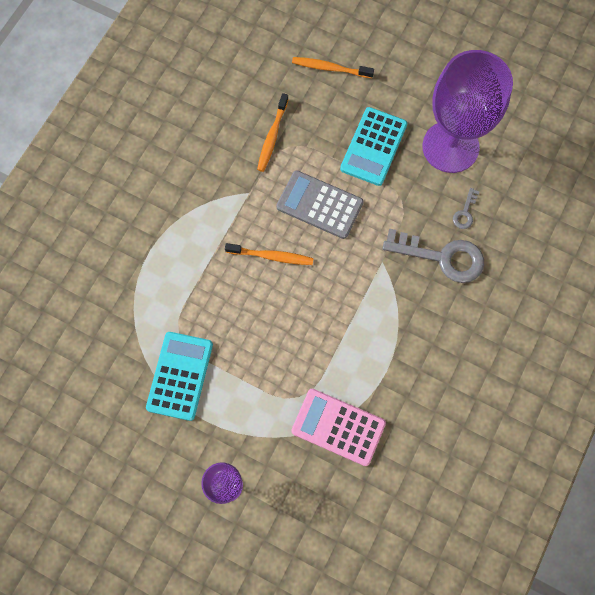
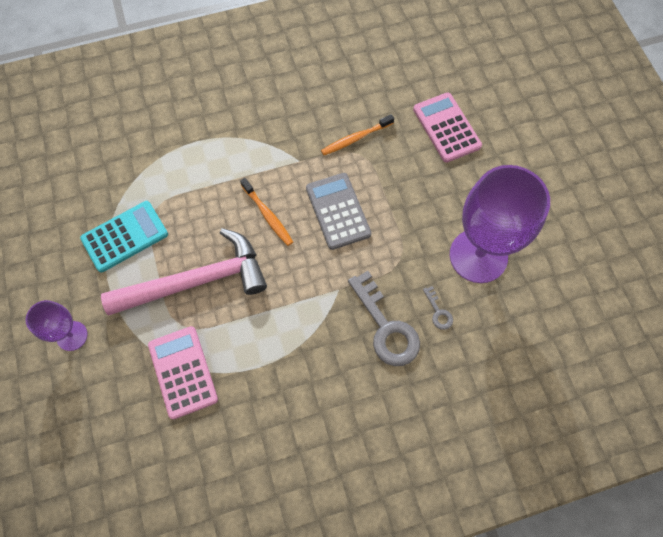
camera: 45 degrees right, 5 degrees down
orange toothbrush [292,57,374,78] -> pink calculator [413,92,482,163]
turquoise calculator [340,107,407,186] -> none
grey key [453,188,480,229] -> grey key turned 90 degrees counterclockwise [423,286,453,330]
none -> pink hammer [101,228,267,315]

